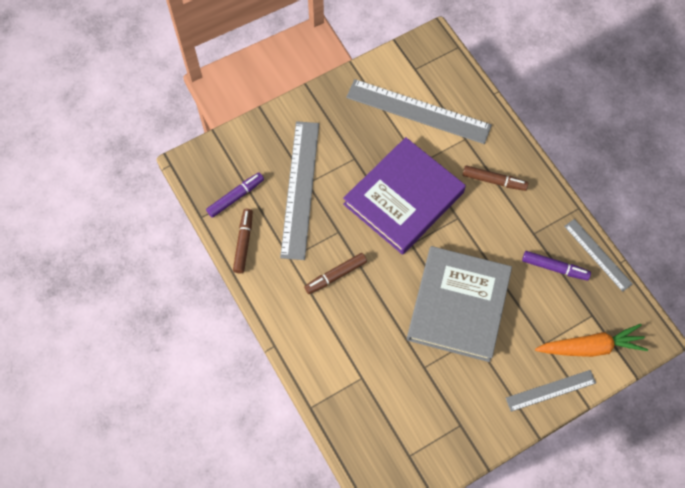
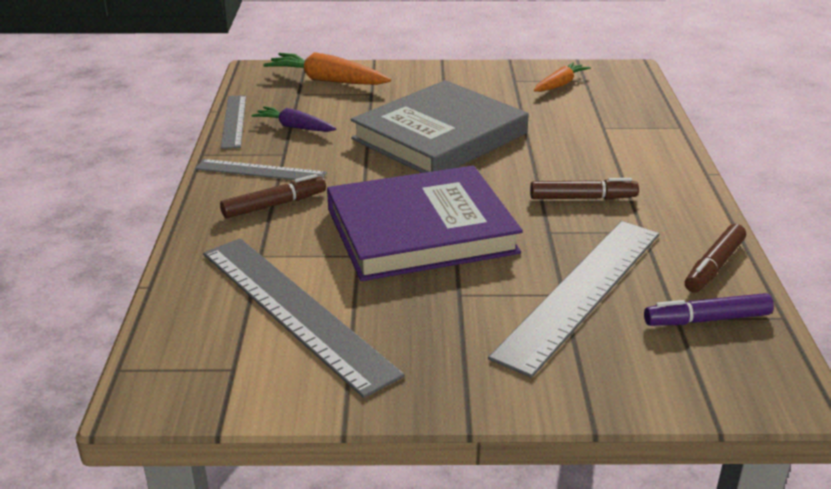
camera: 150 degrees left, 35 degrees down
brown marker [463,165,529,191] -> brown marker turned 105 degrees clockwise [220,174,326,218]
grey ruler [506,370,596,412] -> grey ruler moved to [195,159,327,180]
purple marker [522,251,591,281] -> purple carrot [252,106,336,132]
none -> orange carrot [534,62,591,92]

